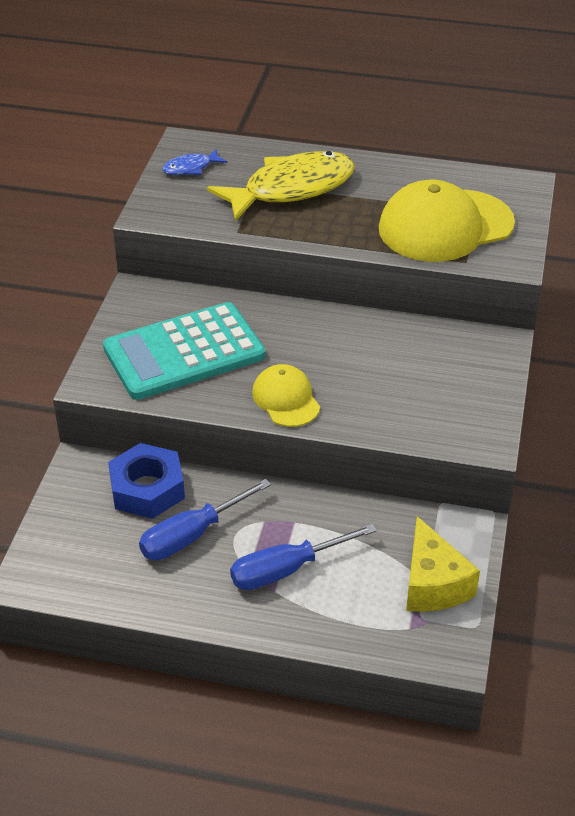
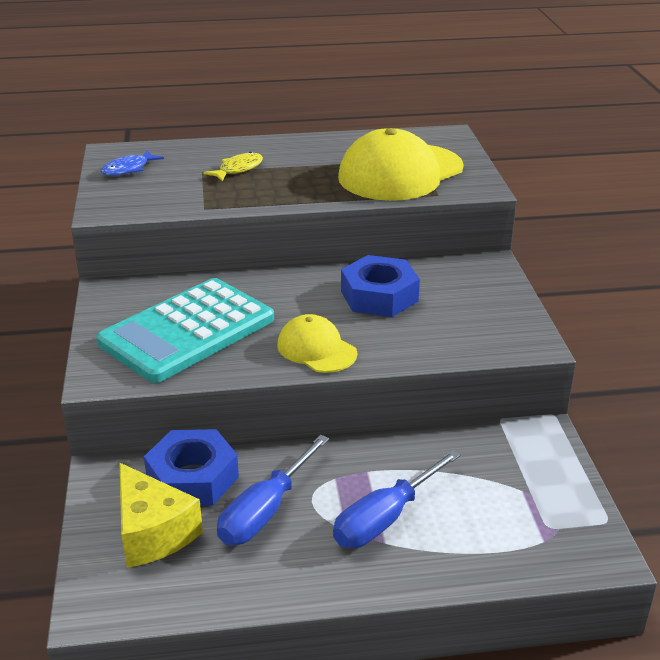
camera: 20 degrees left, 10 degrees down
yellow fish [207,151,355,222] -> yellow fish [203,152,263,182], size x0.44
yellow cheese [406,516,480,612] -> yellow cheese moved to [120,463,203,568]
none -> blue nut [341,255,420,317]

